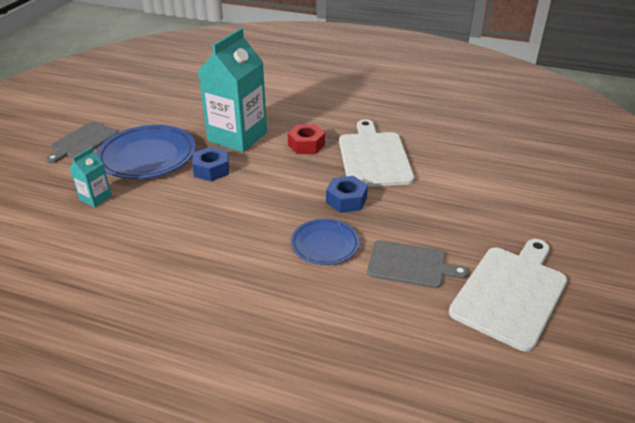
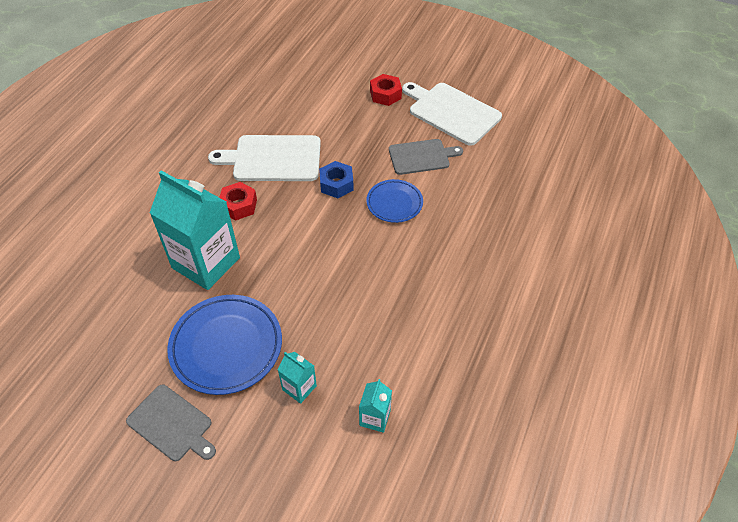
camera: 85 degrees left, 15 degrees up
blue nut [192,147,229,181] -> none
grey cutting board [367,240,468,288] -> grey cutting board turned 60 degrees clockwise [389,139,463,175]
none -> turquoise carton [359,379,392,433]
none -> red nut [370,74,402,106]

